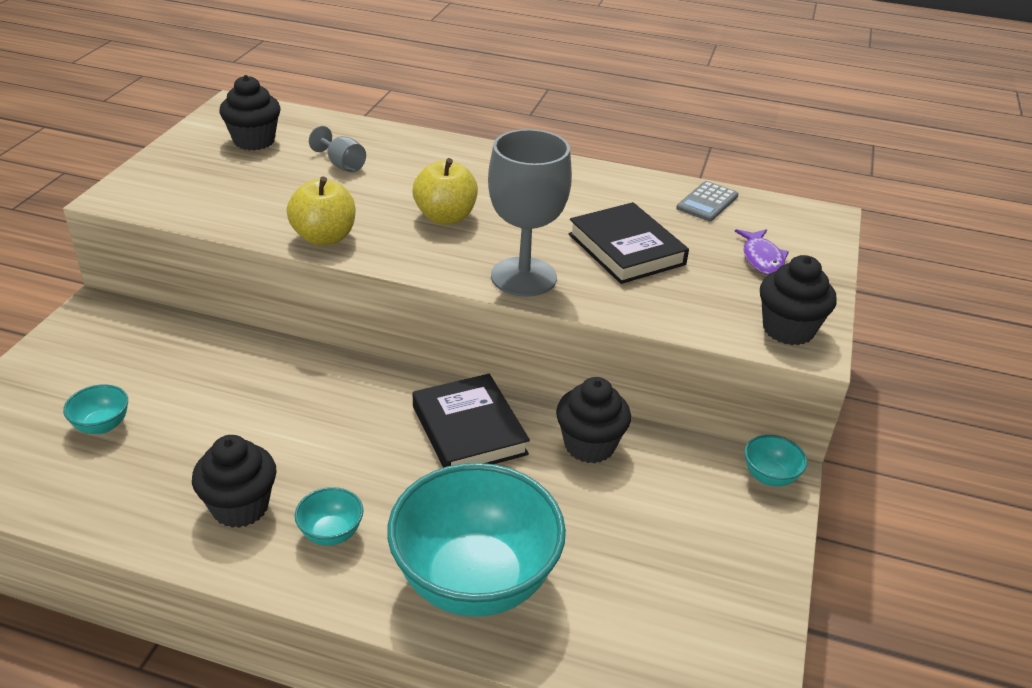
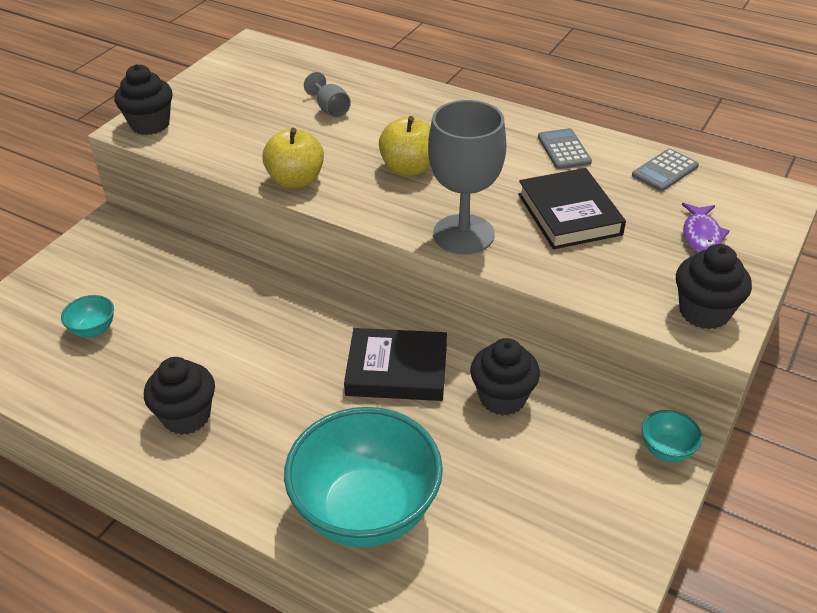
camera: 15 degrees right, 5 degrees up
black cupcake [219,75,280,151] -> black cupcake moved to [114,64,173,135]
turquoise bowl [295,487,364,546] -> none
black book [413,374,530,468] -> black book turned 75 degrees counterclockwise [344,328,447,401]
none -> grey calculator [538,128,592,169]

